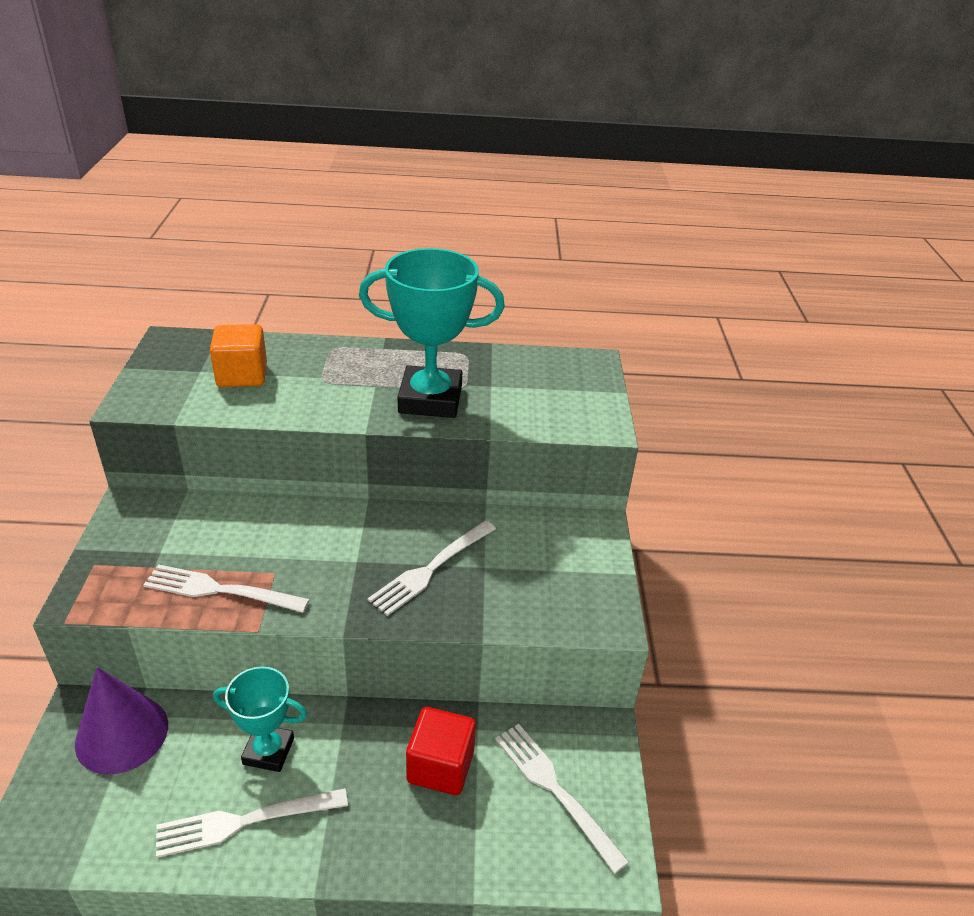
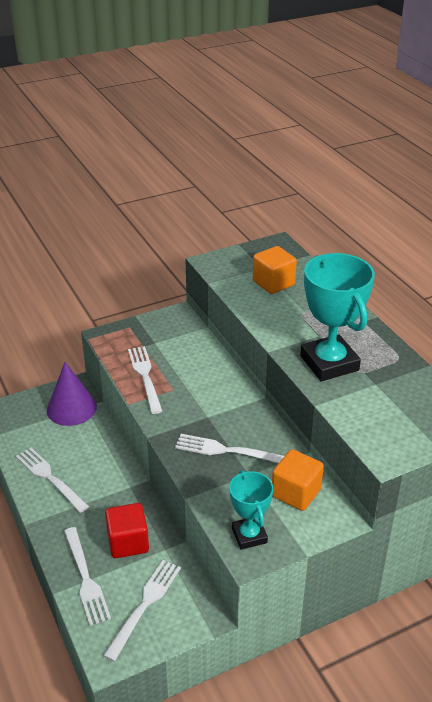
camera: 65 degrees right, 0 degrees up
turquoise trophy [213,667,307,772] -> turquoise trophy moved to [229,470,273,550]
none -> white fork [64,527,111,626]
none -> orange cube [272,449,324,511]

